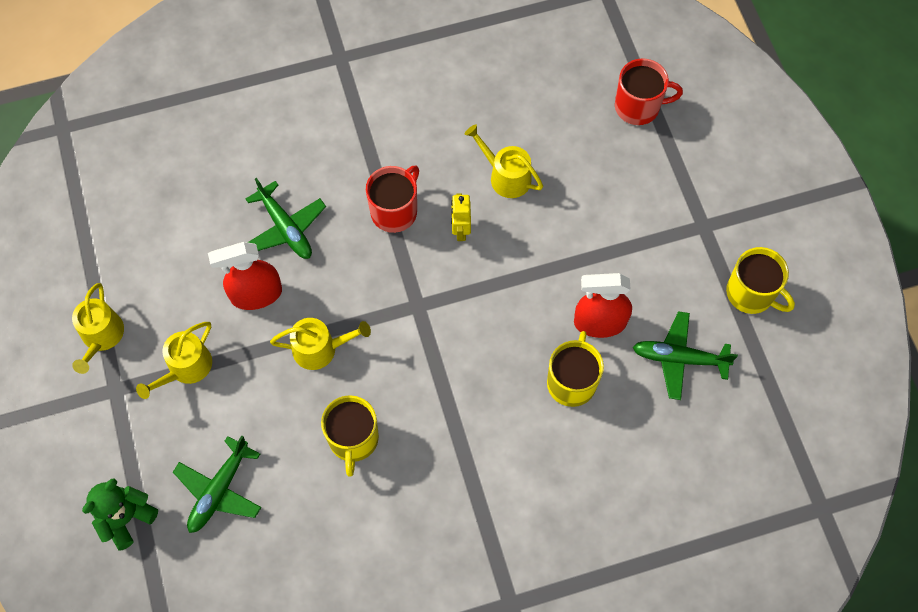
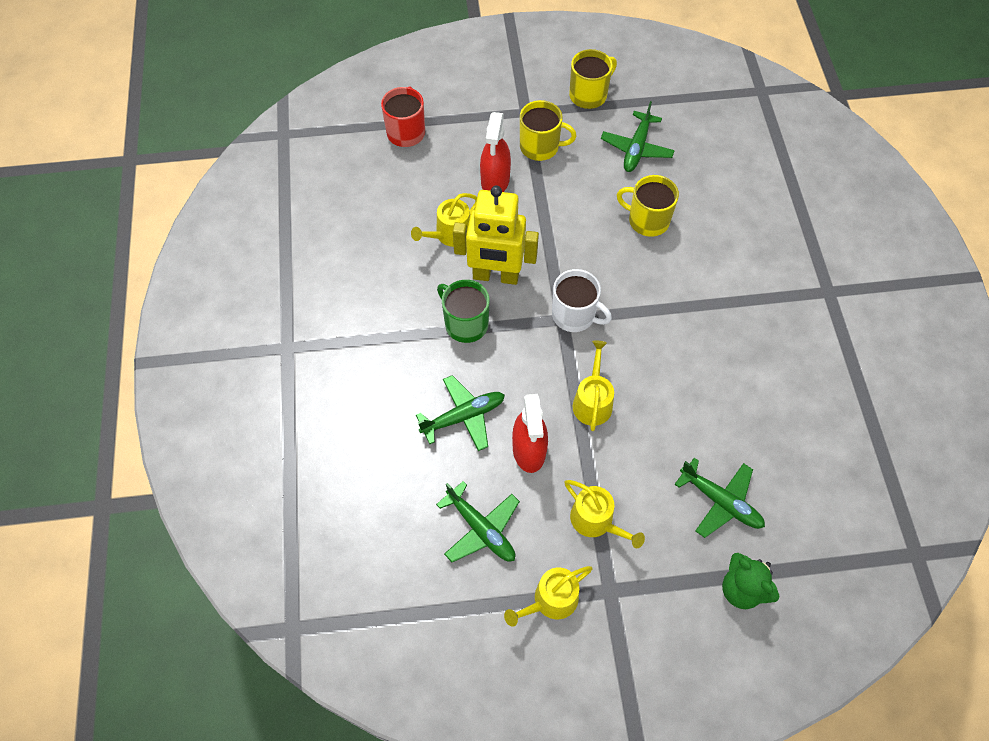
camera: 80 degrees left, 5 degrees down
yellow watering can [72,283,124,374] -> yellow watering can turned 135 degrees clockwise [504,566,593,627]
yellow mug [321,395,379,477] -> yellow mug moved to [520,100,577,161]
red mug [366,166,419,233] -> green mug [437,280,489,343]
yellow robot [451,194,471,241] -> yellow robot [453,186,539,285], size x2.14
red spray bottle [574,273,632,338] -> red spray bottle moved to [480,112,511,192]
none -> green plane [436,481,520,562]
none -> white mug [552,269,612,332]

